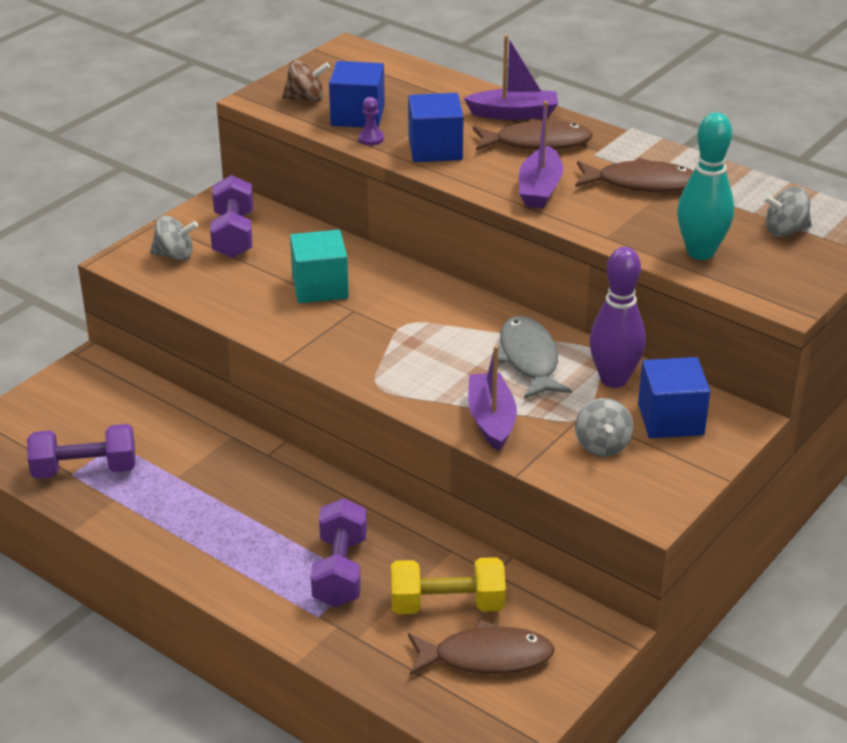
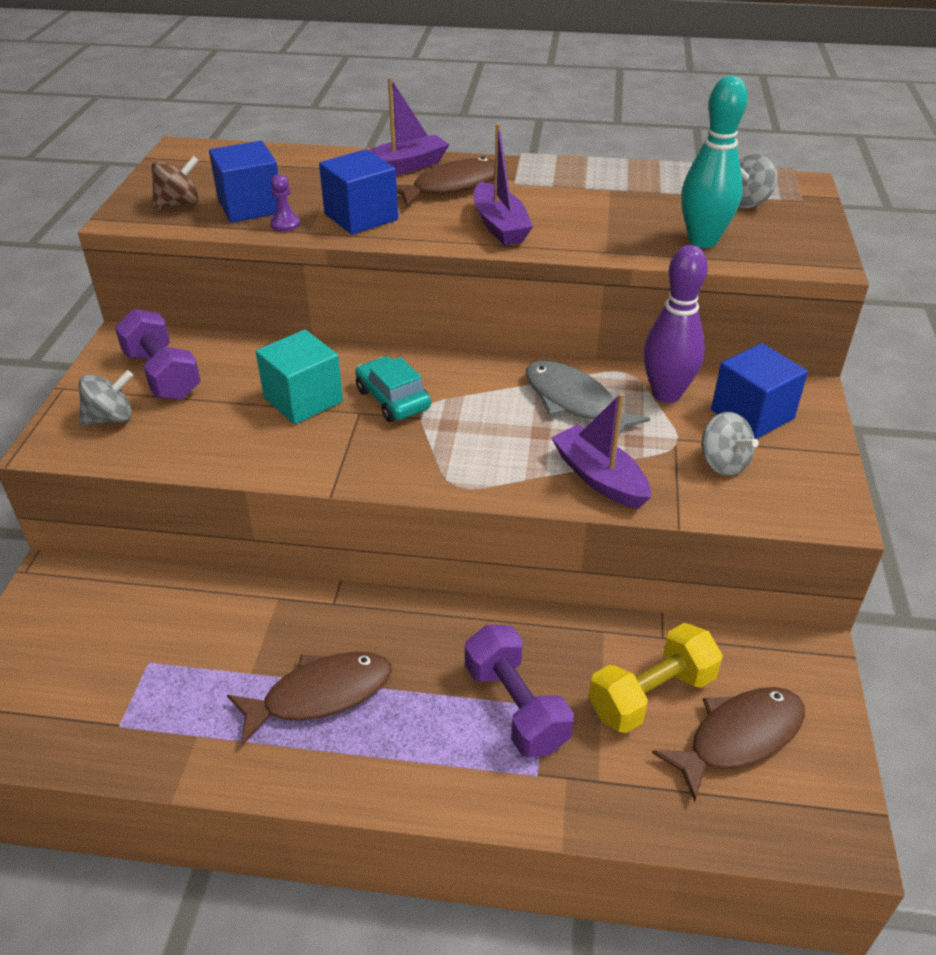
camera: 30 degrees left, 5 degrees up
purple dumbbell [27,424,136,479] -> none
brown fish [575,158,693,192] -> brown fish moved to [227,652,392,745]
none -> turquoise car [355,356,431,422]

